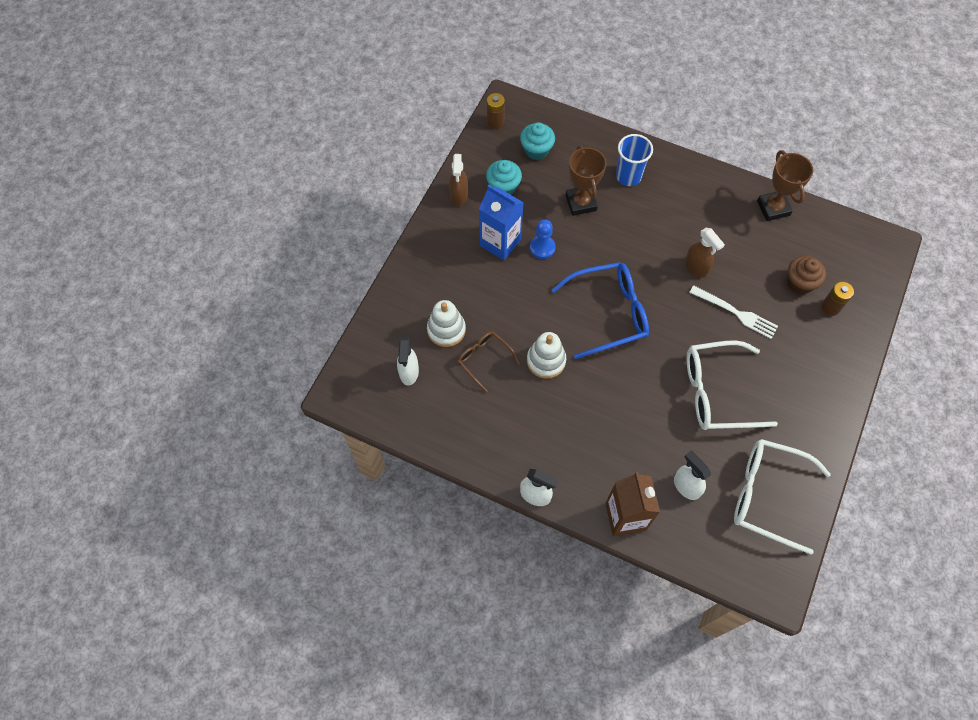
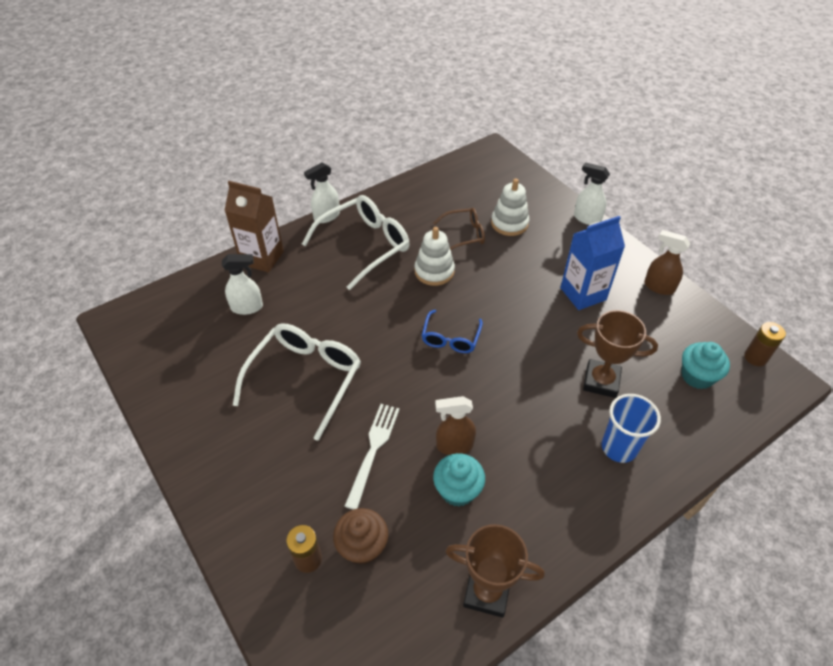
camera: 120 degrees right, 15 degrees down
white spray bottle [397,337,419,385] -> white spray bottle moved to [574,162,610,225]
turquoise cupcake [486,160,522,195] -> turquoise cupcake moved to [433,453,485,507]
blue pawn [530,219,555,259] -> none
blue glasses [551,262,649,359] -> blue glasses [422,310,483,353], size x0.56
white fork [689,285,778,339] -> white fork turned 135 degrees clockwise [345,404,400,510]
white glasses [734,439,831,554] -> white glasses moved to [302,195,410,290]

